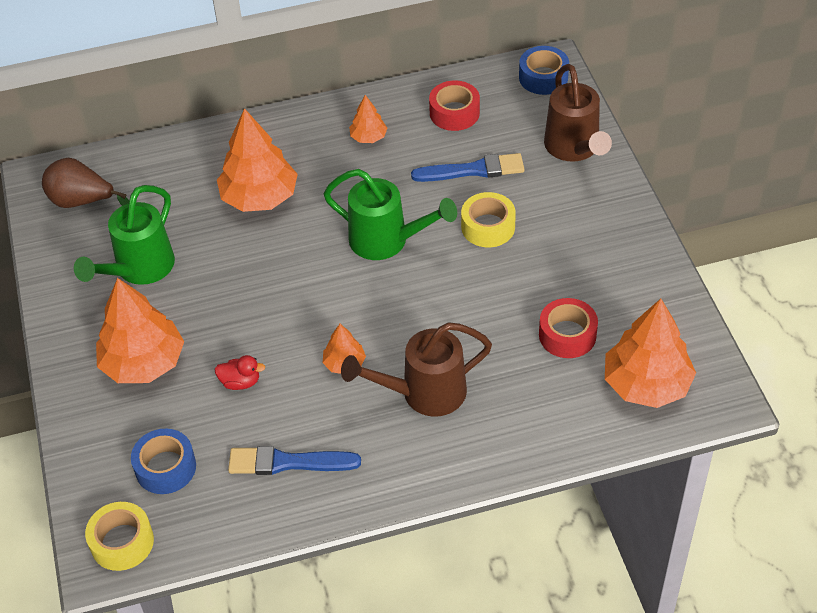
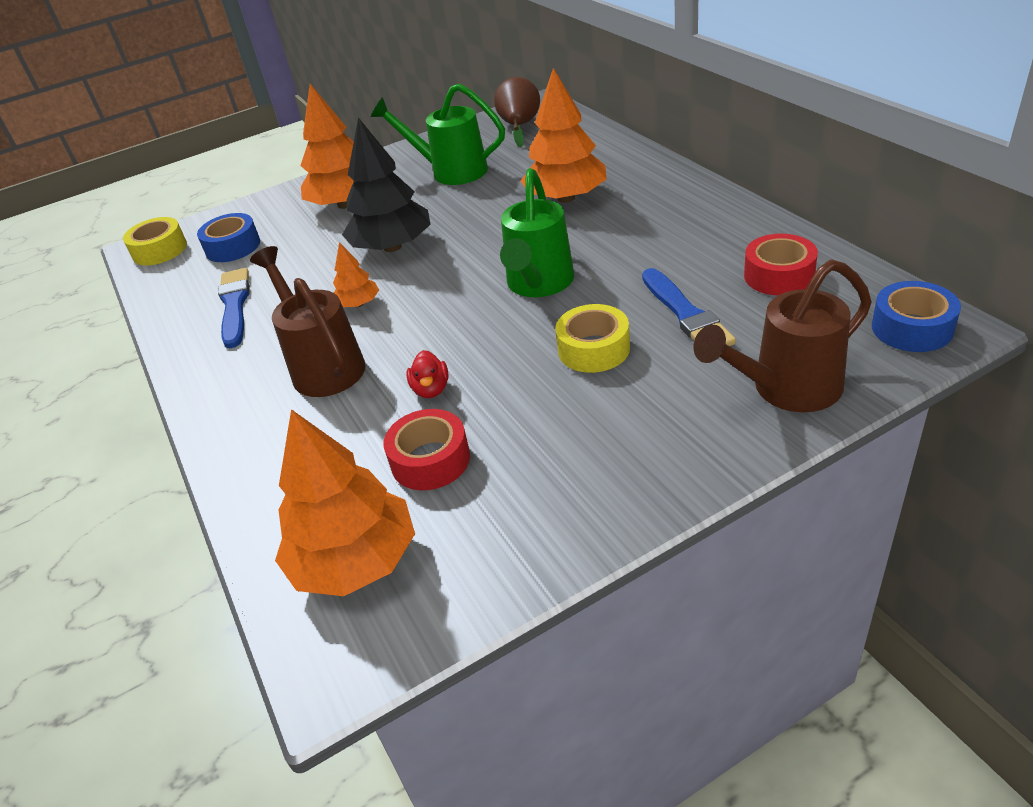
camera: 80 degrees right, 10 degrees down
red duck [215,355,265,390] -> red duck moved to [407,350,449,398]
orange tree [349,95,387,143] -> none
none -> black tree [342,118,431,252]

